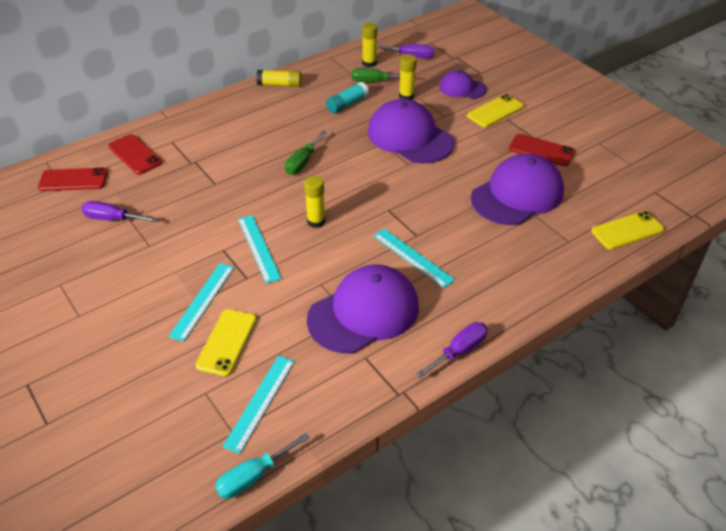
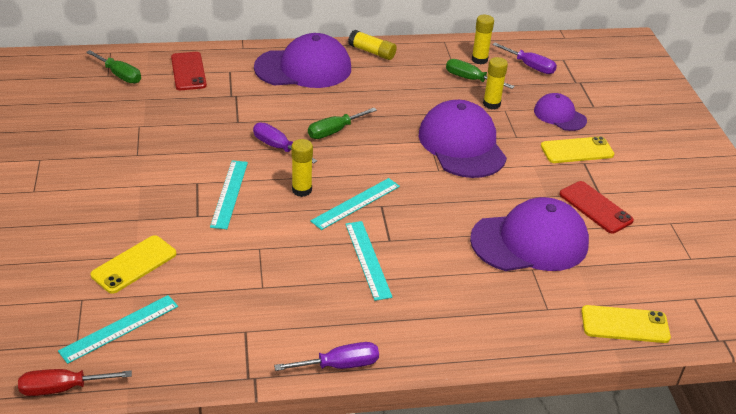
camera: 25 degrees right, 5 degrees down
red phone [38,167,108,191] -> green screwdriver [86,50,141,84]
purple screwdriver [82,201,158,222] -> purple screwdriver moved to [253,122,317,164]
turquoise ruler [168,263,234,342] -> turquoise ruler moved to [310,178,400,230]
turquoise screwdriver [215,433,310,499] -> red screwdriver [18,369,132,396]
purple cap [307,265,419,353] -> purple cap moved to [254,33,351,88]
turquoise glue stick [326,82,369,113] -> none

